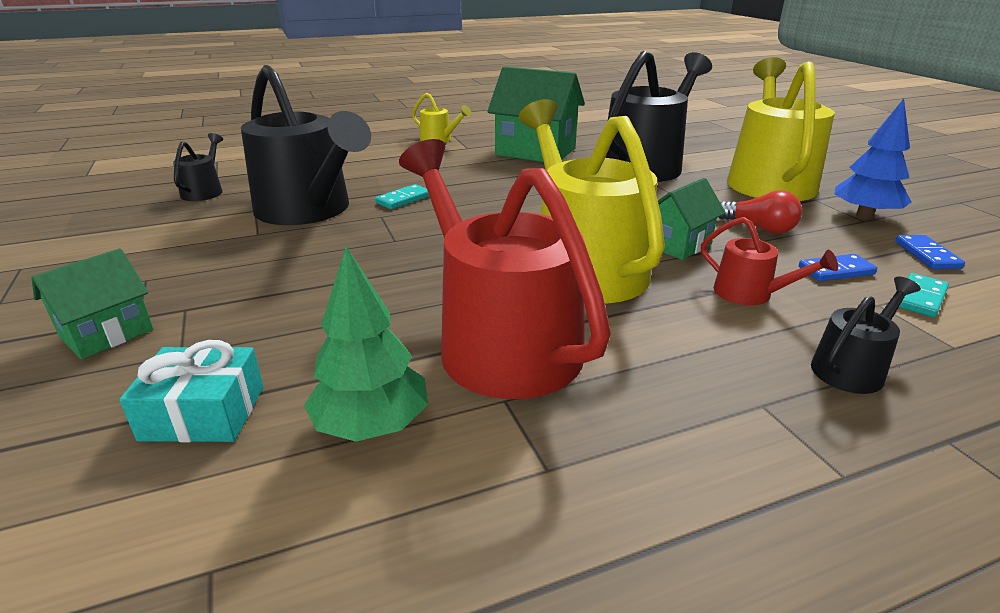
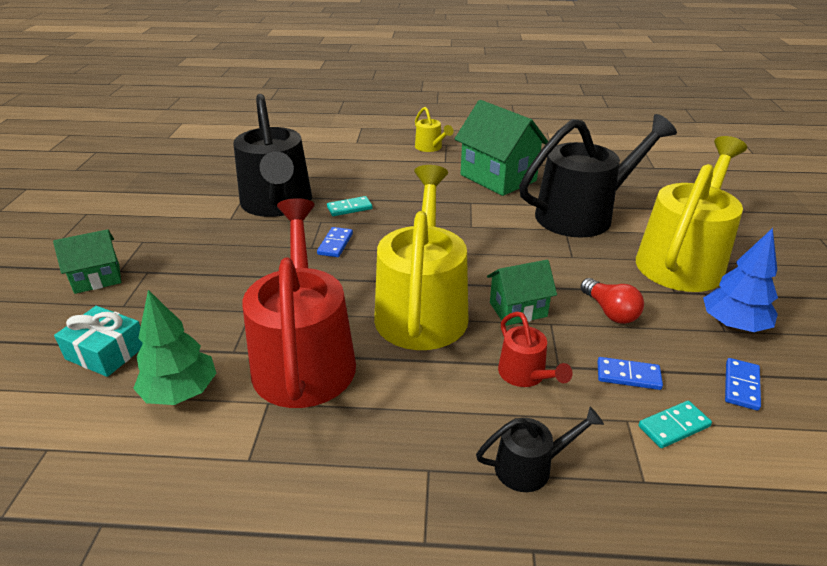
camera: 25 degrees right, 5 degrees up
black watering can [173,133,223,201] -> none
none -> blue domino [317,227,353,257]

